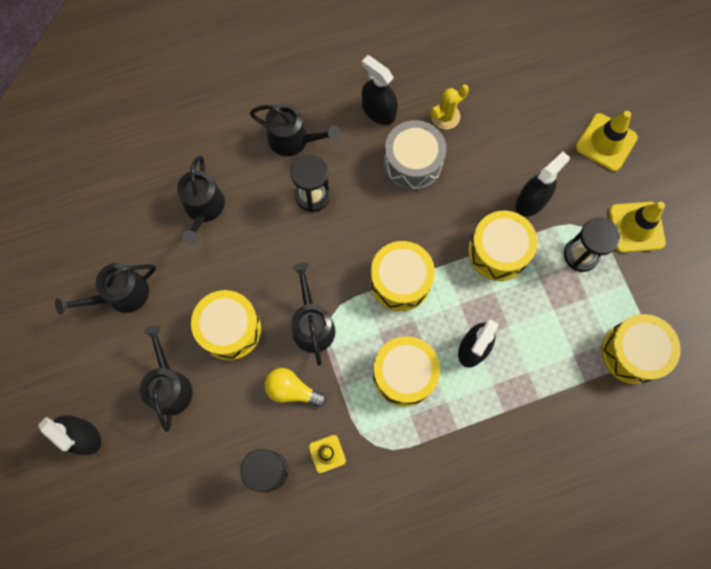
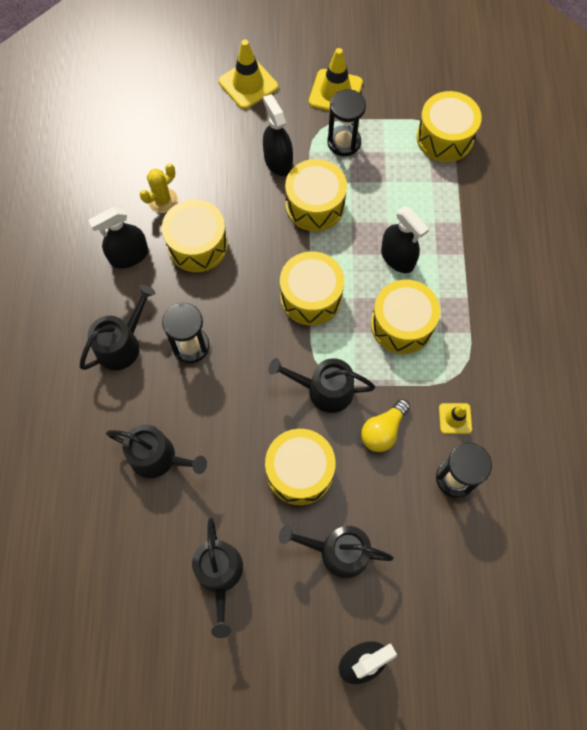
camera: 70 degrees left, 5 degrees down
grey drum [384,120,446,191] -> yellow drum [162,199,228,272]
yellow cactus [431,85,469,130] -> yellow cactus turned 60 degrees clockwise [140,163,178,213]

